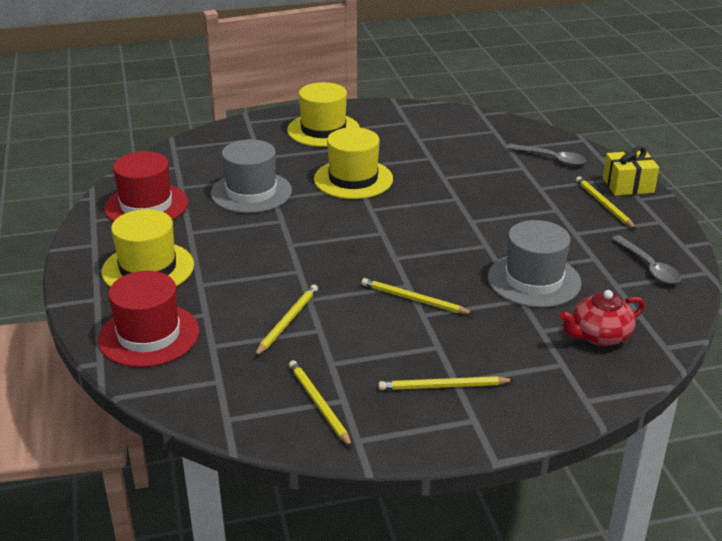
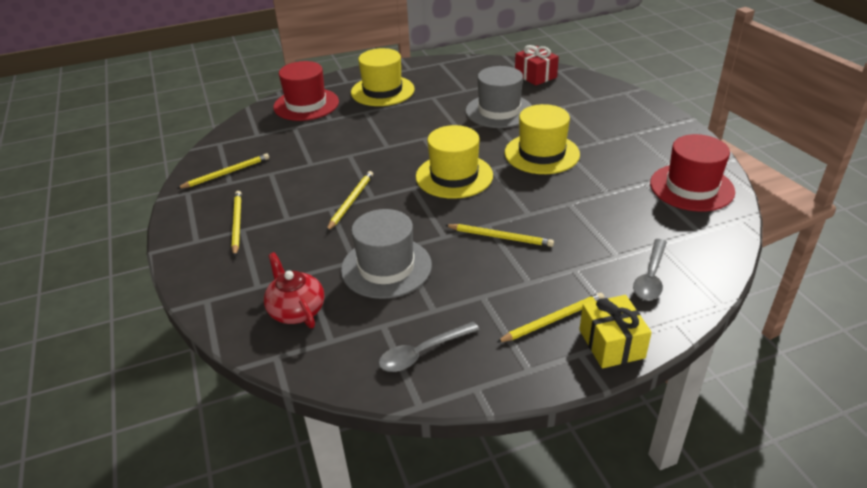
camera: 85 degrees right, 5 degrees up
red hat [104,151,188,222] -> red hat moved to [650,134,735,212]
yellow pencil [254,285,318,357] -> yellow pencil moved to [445,224,554,247]
yellow hat [287,82,360,147] -> yellow hat moved to [416,125,493,199]
none -> red gift [515,45,559,86]

